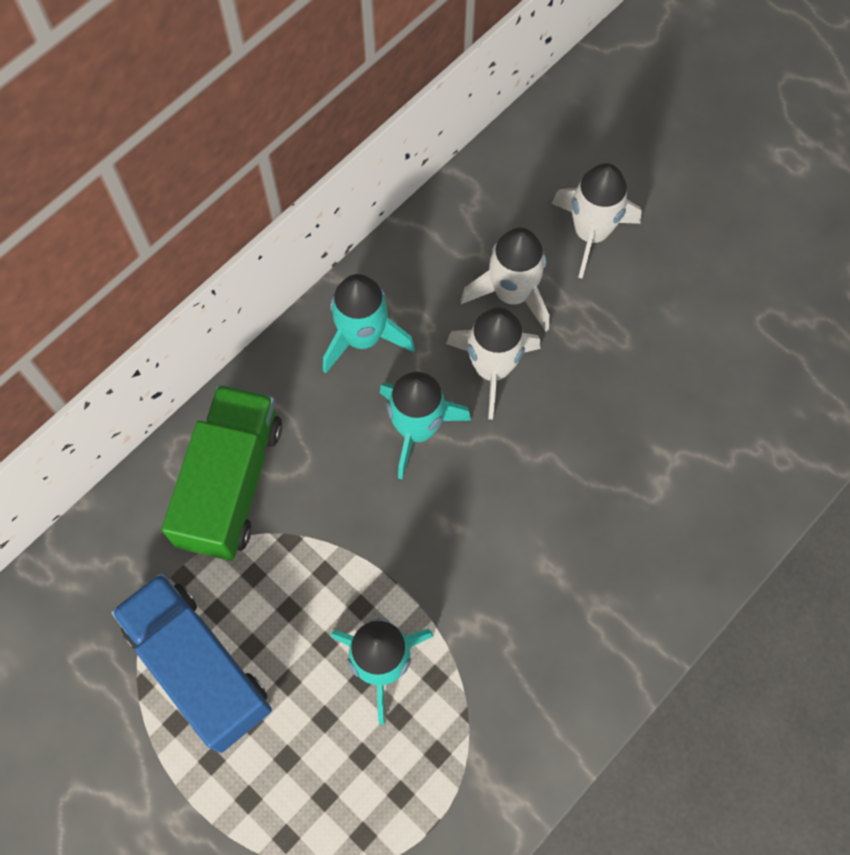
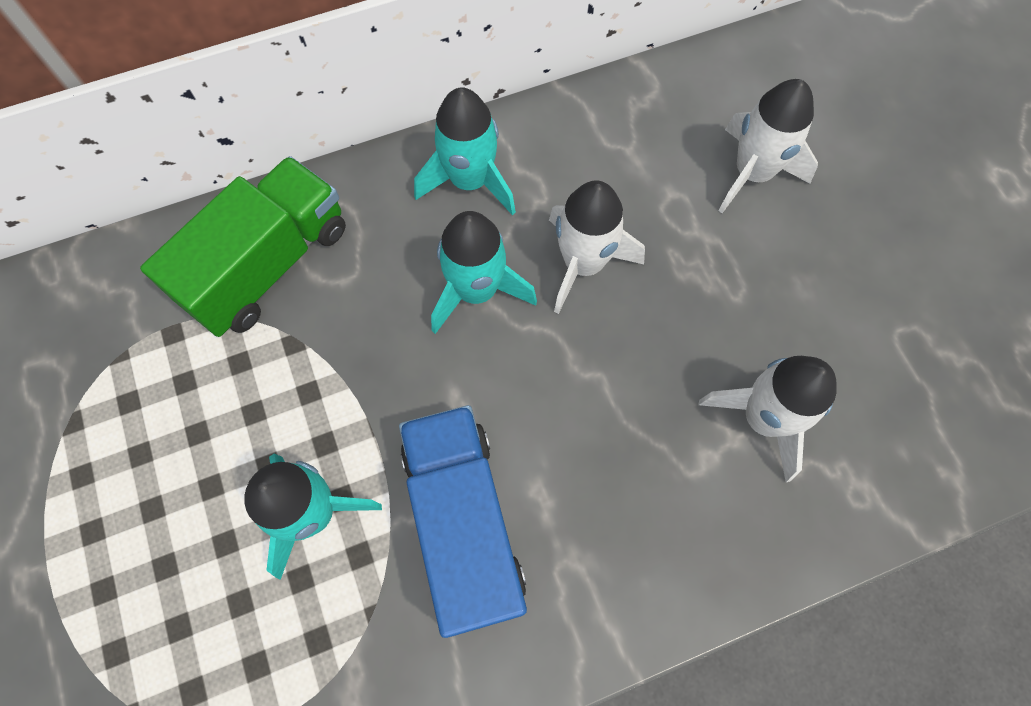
camera: 25 degrees right, 0 degrees up
blue truck [111,573,272,753] -> blue truck moved to [399,405,527,638]
white rocket [460,228,549,332] -> white rocket moved to [698,356,836,482]

